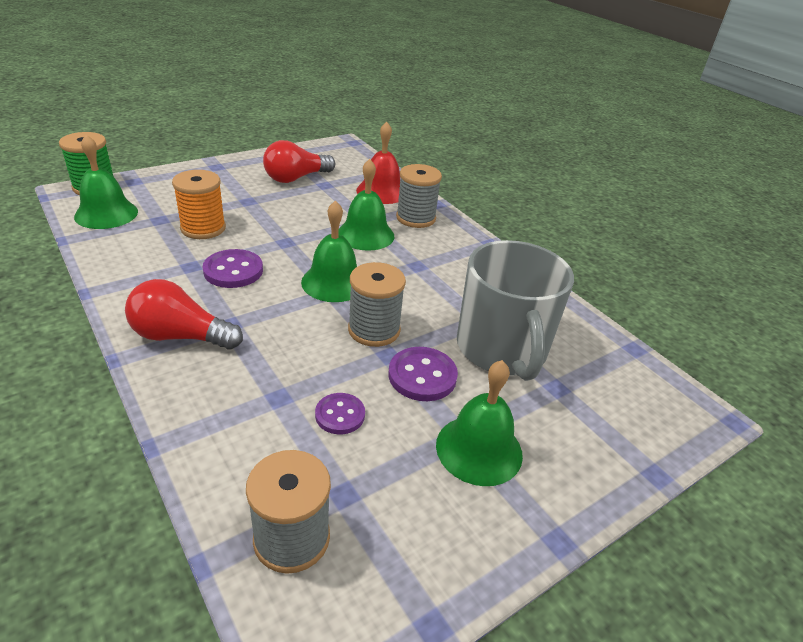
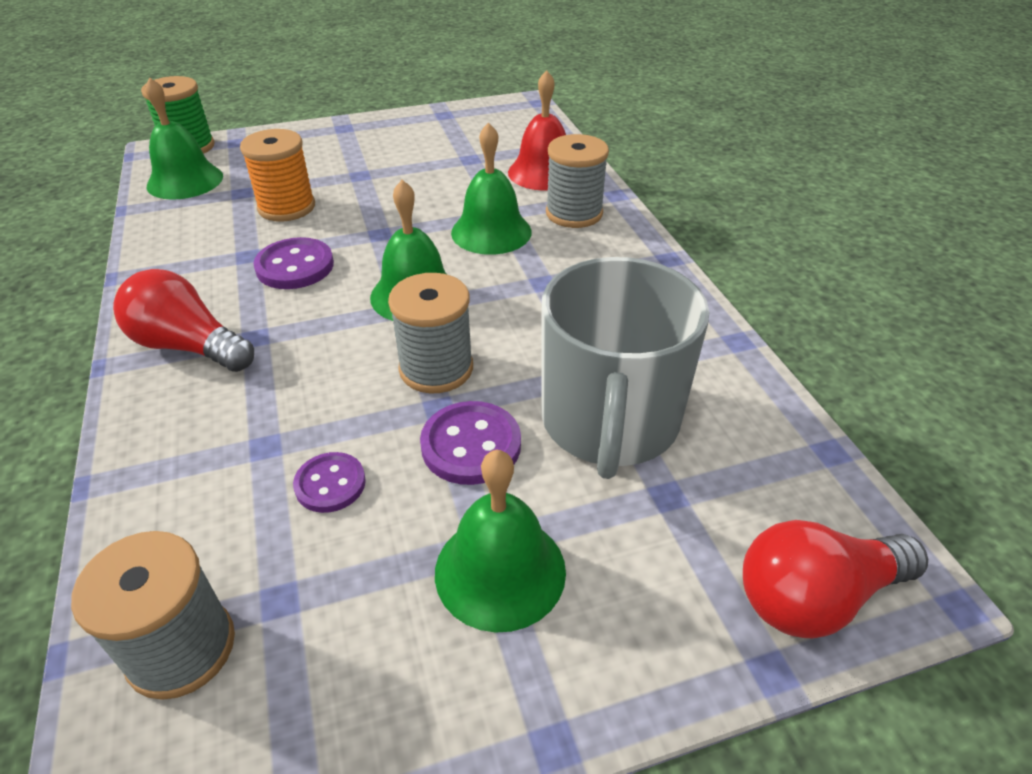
camera: 20 degrees right, 5 degrees up
red light bulb [263,140,335,183] -> red light bulb moved to [743,520,928,638]

